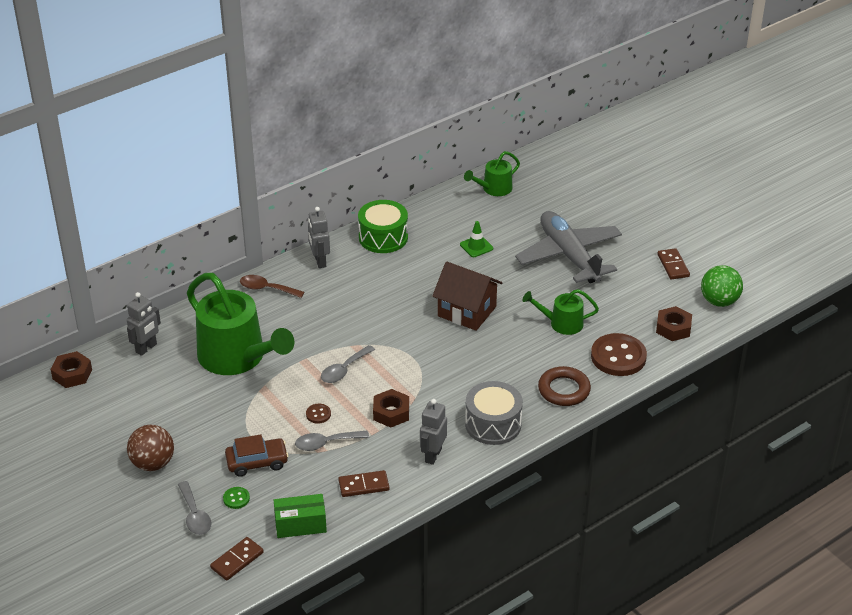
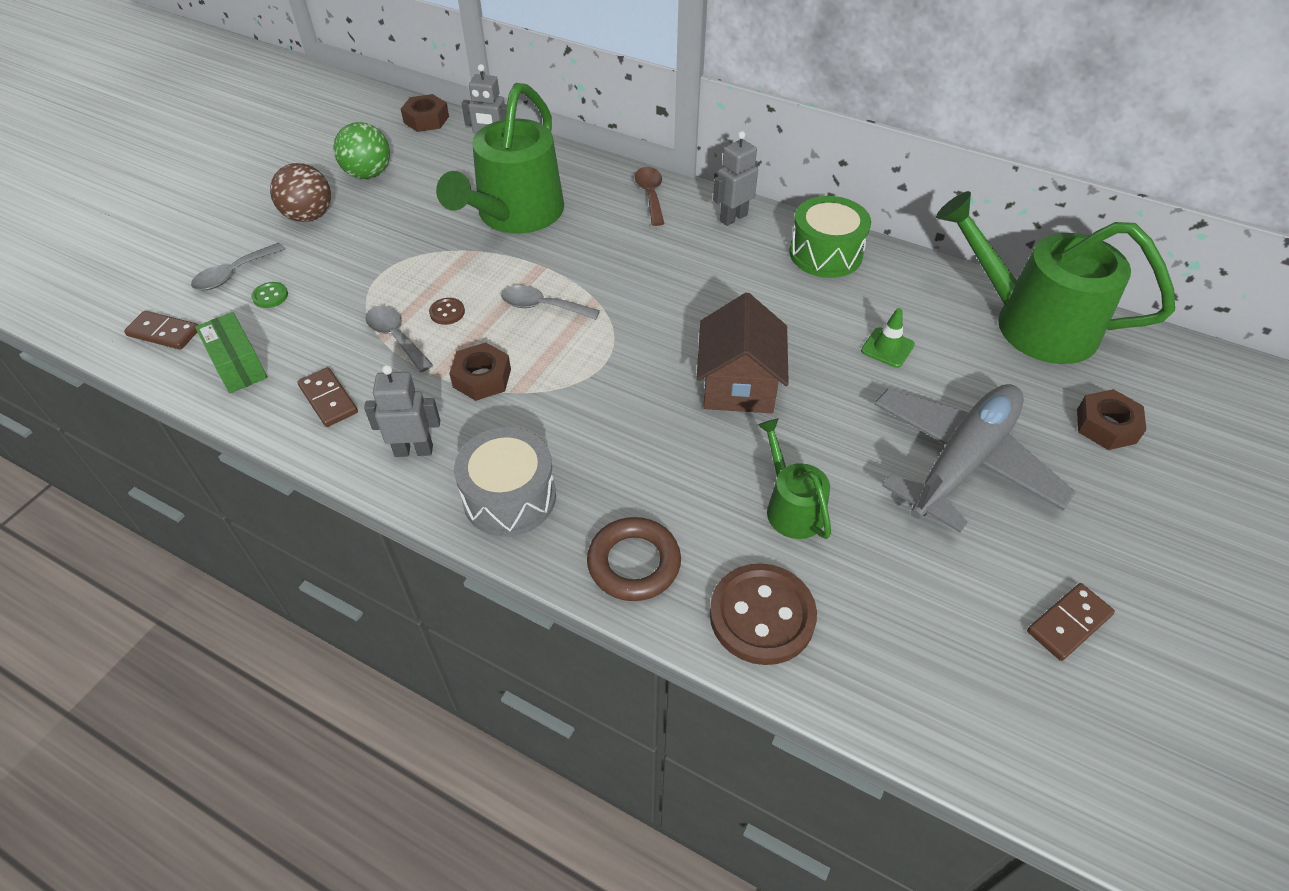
camera: 65 degrees right, 10 degrees up
brown car [225,434,289,477] -> none
green watering can [464,151,520,196] -> green watering can [936,191,1175,364], size x2.01
brown nut [656,306,692,341] -> brown nut moved to [1077,389,1146,450]
green ball [701,265,743,307] -> green ball moved to [333,122,390,179]

